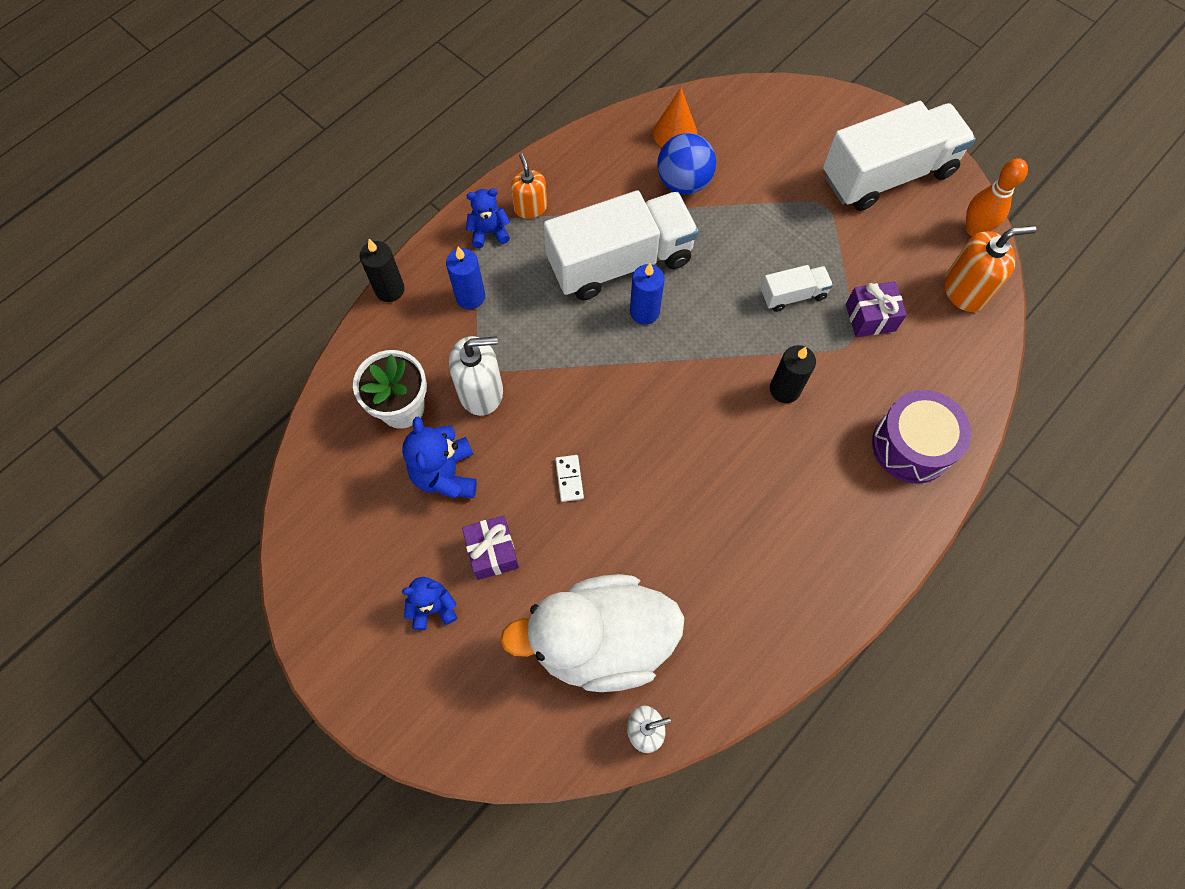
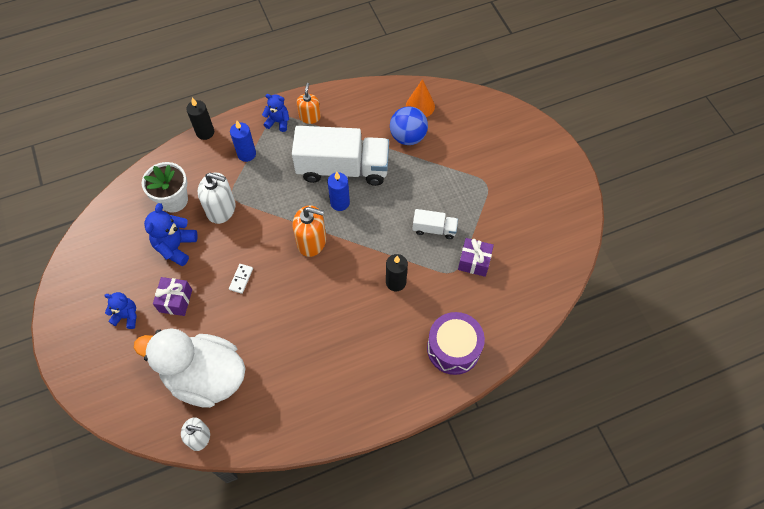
camera: 25 degrees right, 5 degrees down
white truck [823,101,976,211] -> none
orange soap dispenser [944,226,1036,312] -> orange soap dispenser moved to [293,205,326,257]
orange bowling pin [966,158,1028,236] -> none

